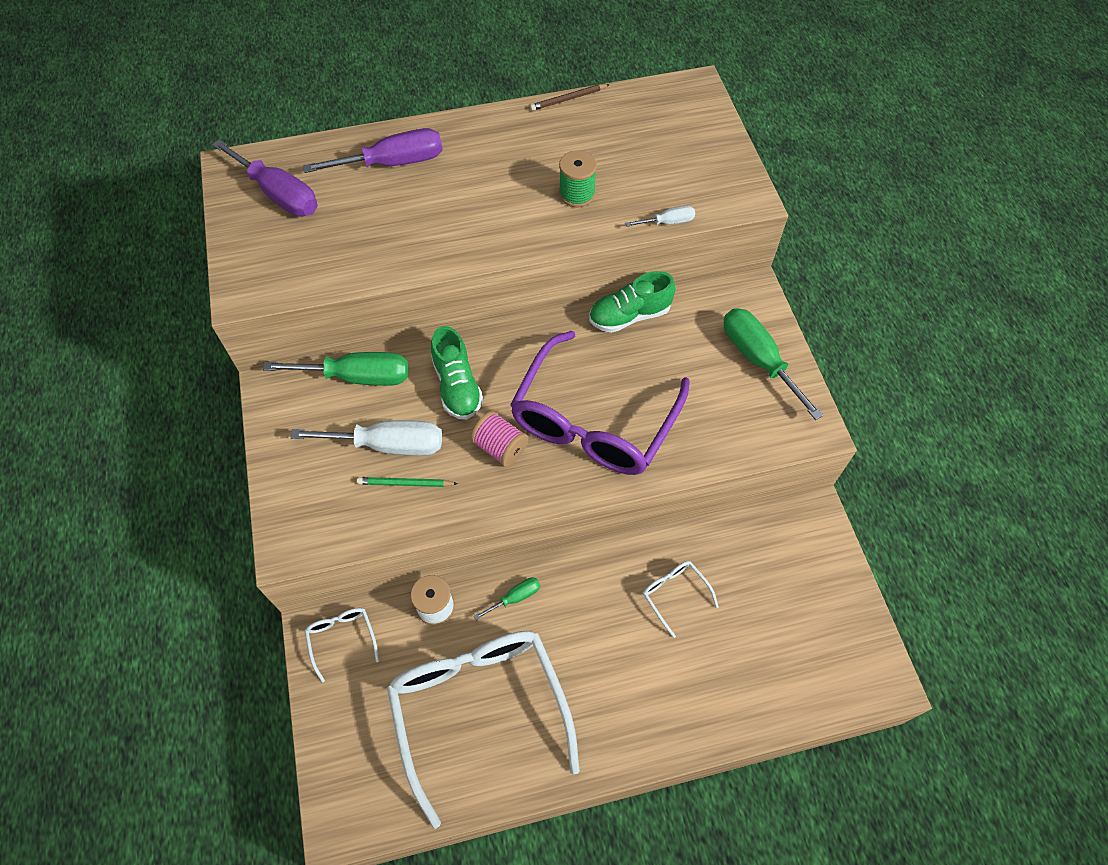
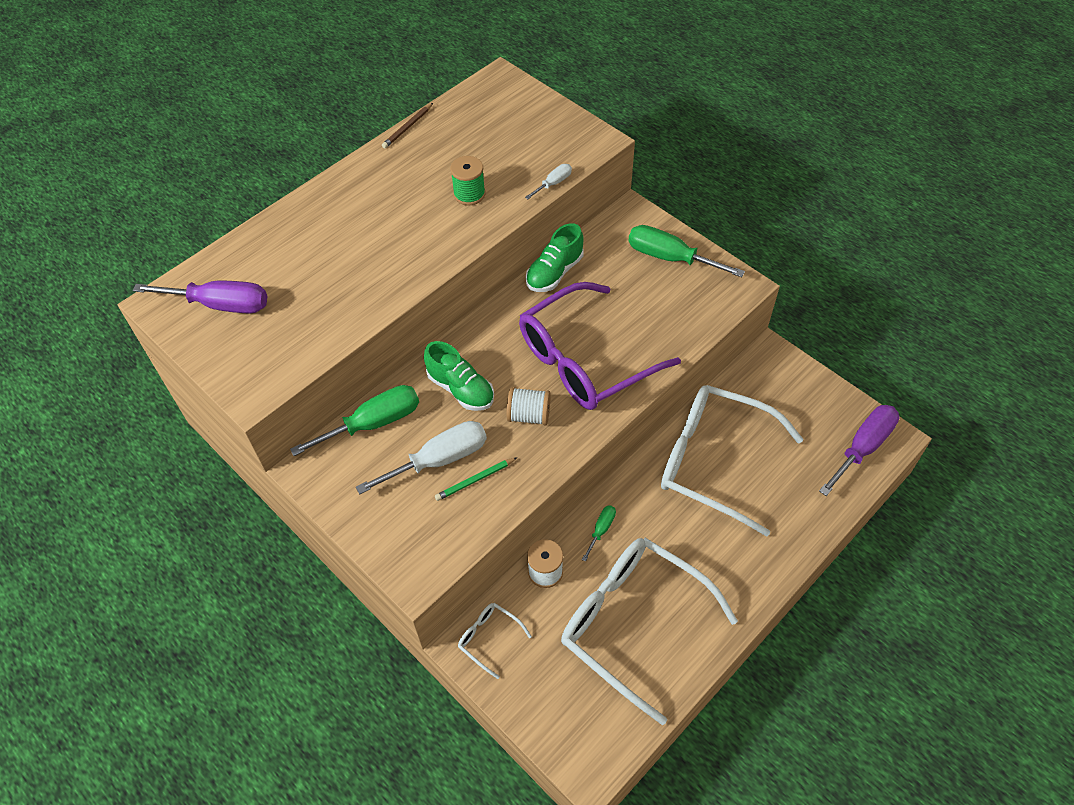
camera: 30 degrees left, 5 degrees down
purple screwdriver [303,128,443,173] -> purple screwdriver moved to [819,405,899,496]
pink spool [470,411,529,467] -> white spool [507,387,551,425]
purple glasses [510,331,690,475] -> purple glasses turned 60 degrees clockwise [519,282,681,410]
white glasses [643,561,719,638] -> white glasses [661,385,803,537], size x2.44

